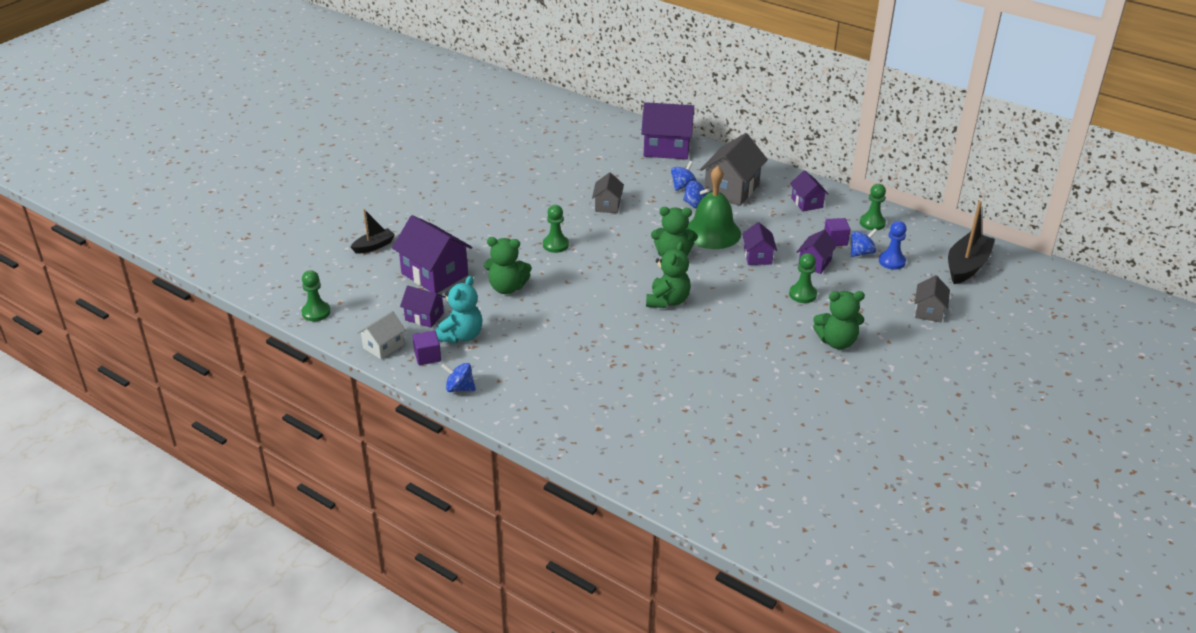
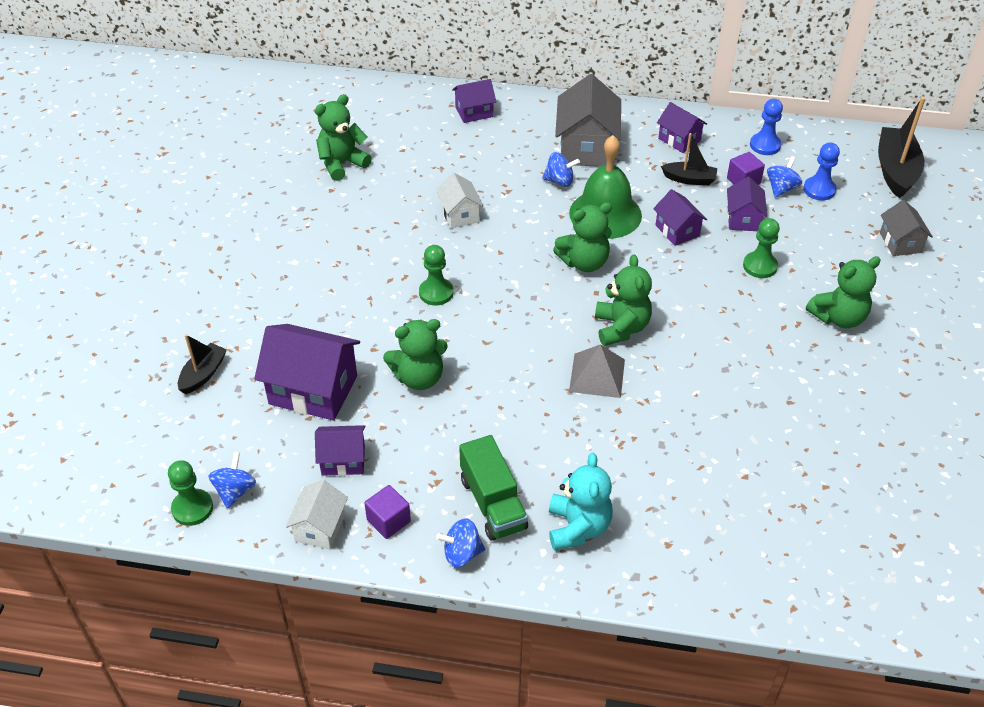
camera: 25 degrees left, 10 degrees up
turquoise teddy bear [435,276,482,343] -> turquoise teddy bear moved to [549,453,613,551]
grey house [592,172,624,213] -> white house [436,173,483,228]
purple house [641,102,694,159] -> purple house [452,79,496,123], size x0.56
blue spinning top [671,161,697,191] -> blue spinning top moved to [208,452,256,509]
green pawn [860,184,886,230] -> blue pawn [750,99,783,155]
none -> green teddy bear [315,94,372,181]
none -> green truck [459,435,528,541]
none -> grey pyramid [569,344,625,398]
none -> black boat [661,133,717,185]

